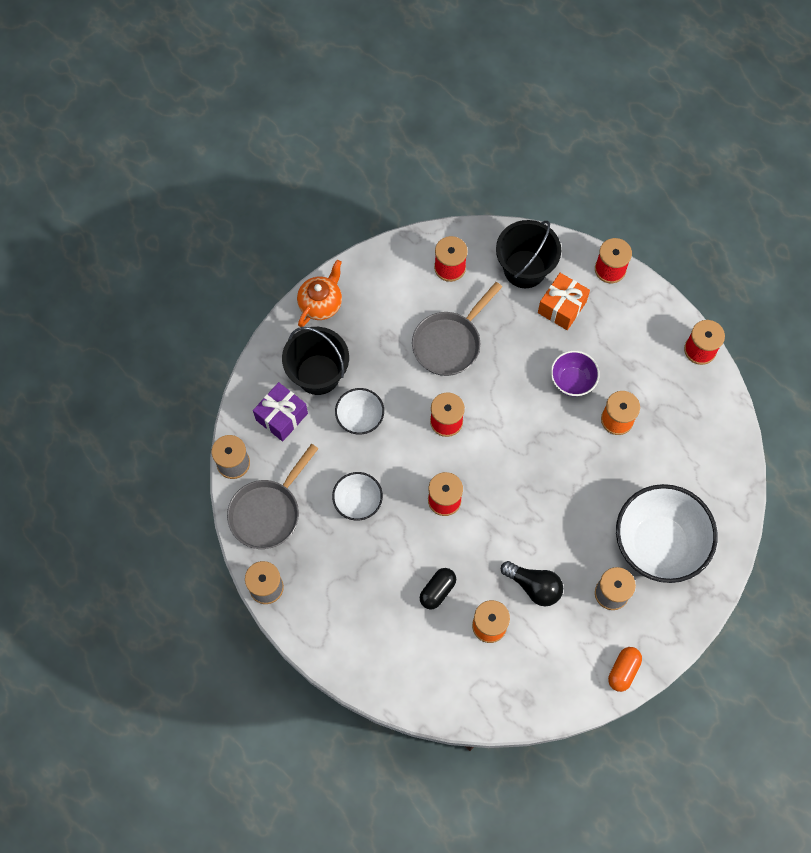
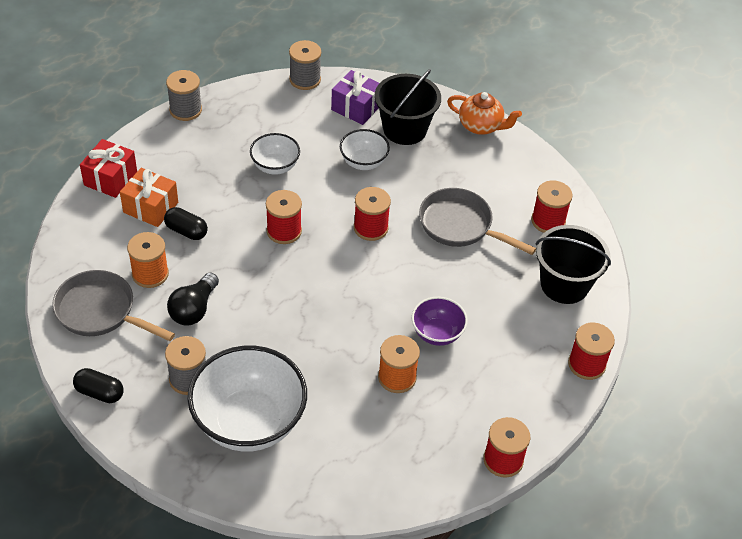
camera: 80 degrees right, 20 degrees down
grey pan [227,444,318,549] -> grey pan moved to [52,270,175,341]
orange gift [538,273,590,330] -> orange gift moved to [120,168,178,227]
orange capsule [608,647,642,692] -> black capsule [73,368,124,403]
none -> red gift [80,139,137,198]

